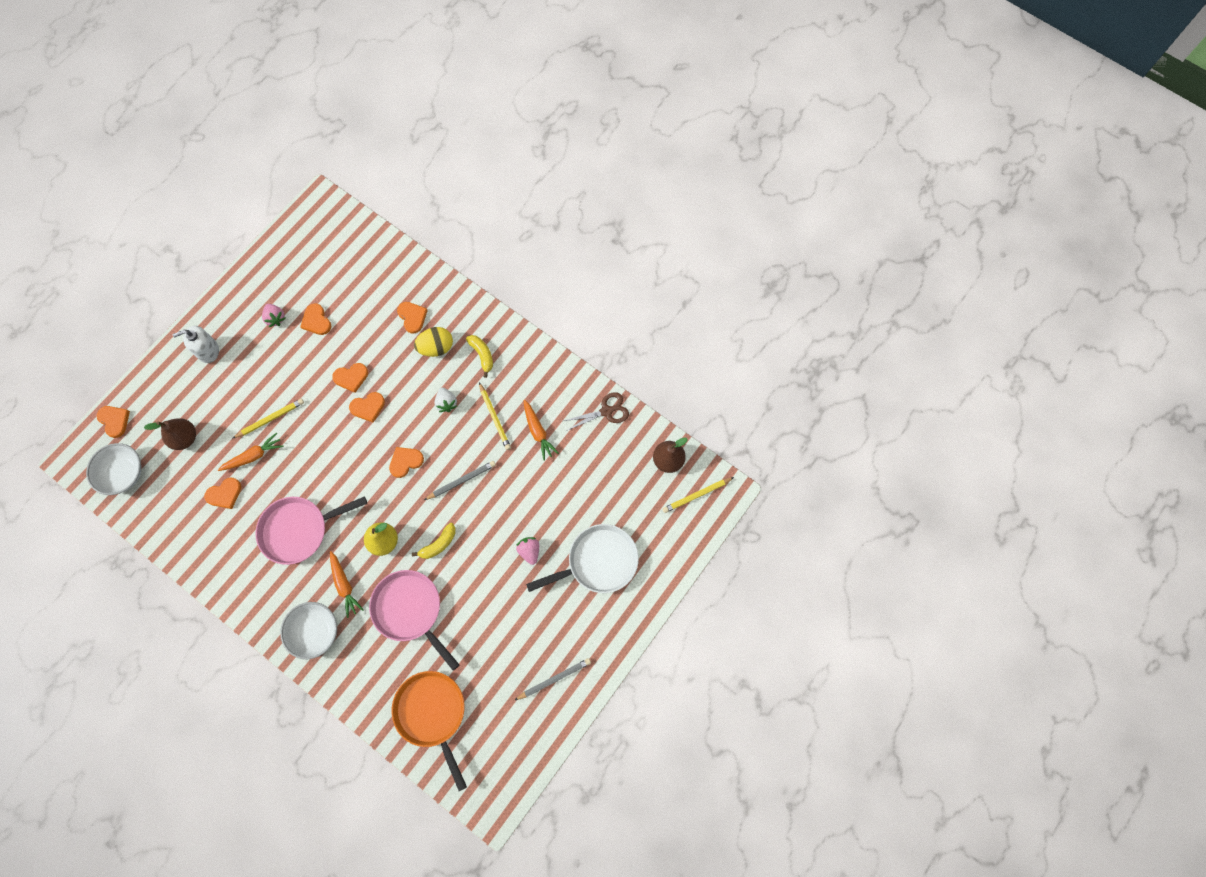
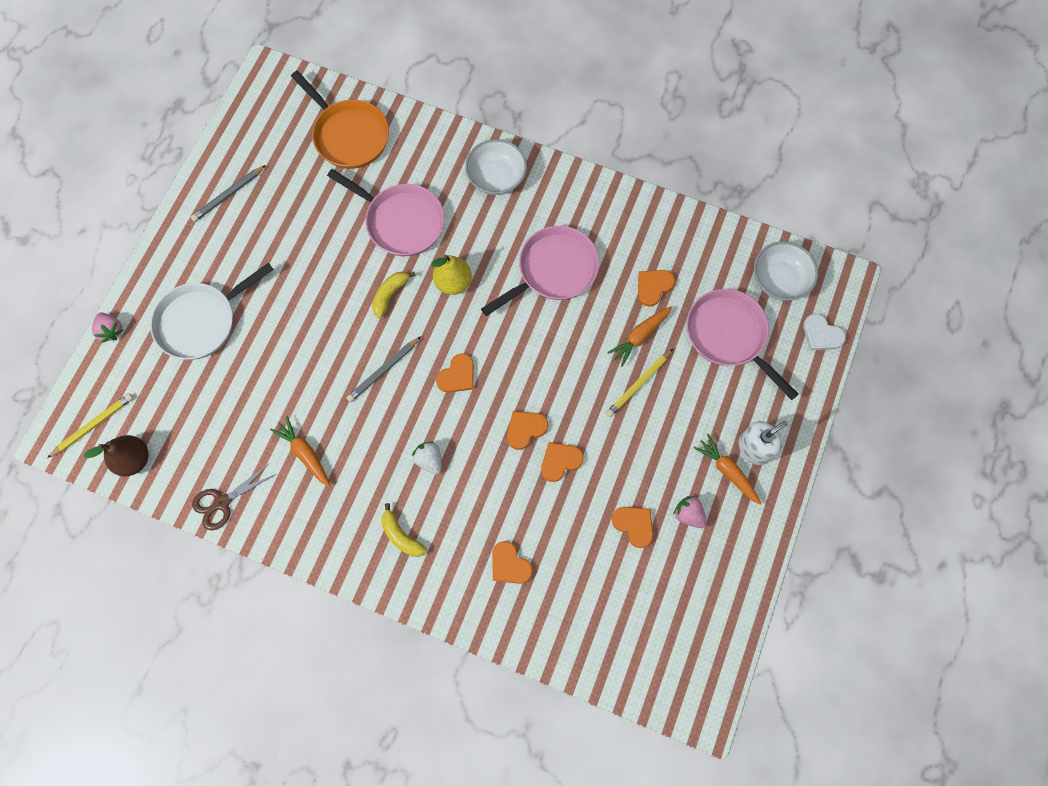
camera: 165 degrees right, 0 degrees up
orange heart [97,406,130,438] -> white heart [803,314,846,350]
brown pear [144,418,196,450] -> pink pan [687,289,799,400]
orange carrot [330,551,364,618] -> orange carrot moved to [693,434,761,505]
yellow egg [414,327,453,357] -> none
yellow pencil [479,382,511,450] -> none
pink strawberry [516,537,539,565] -> pink strawberry moved to [92,313,123,343]

